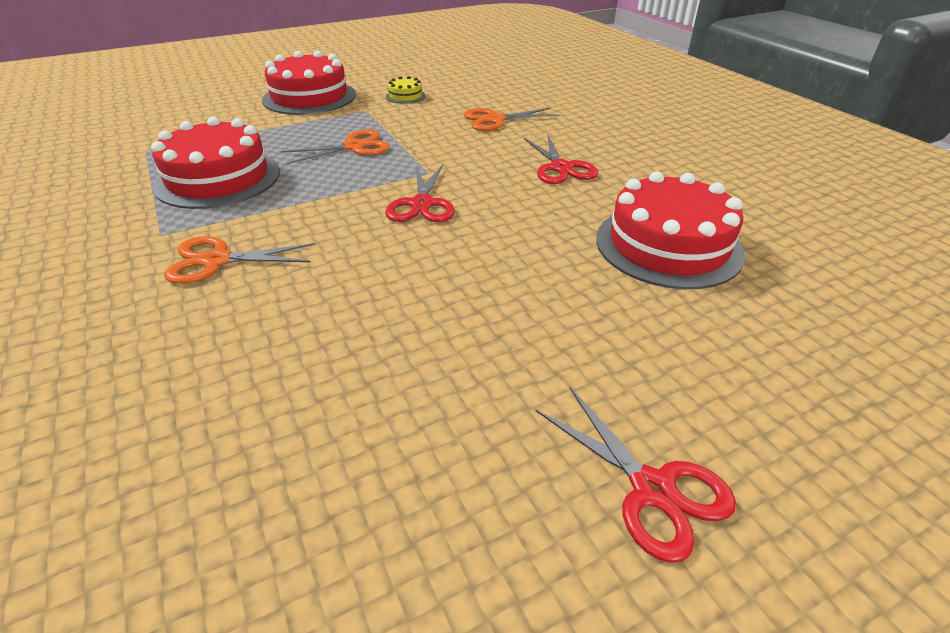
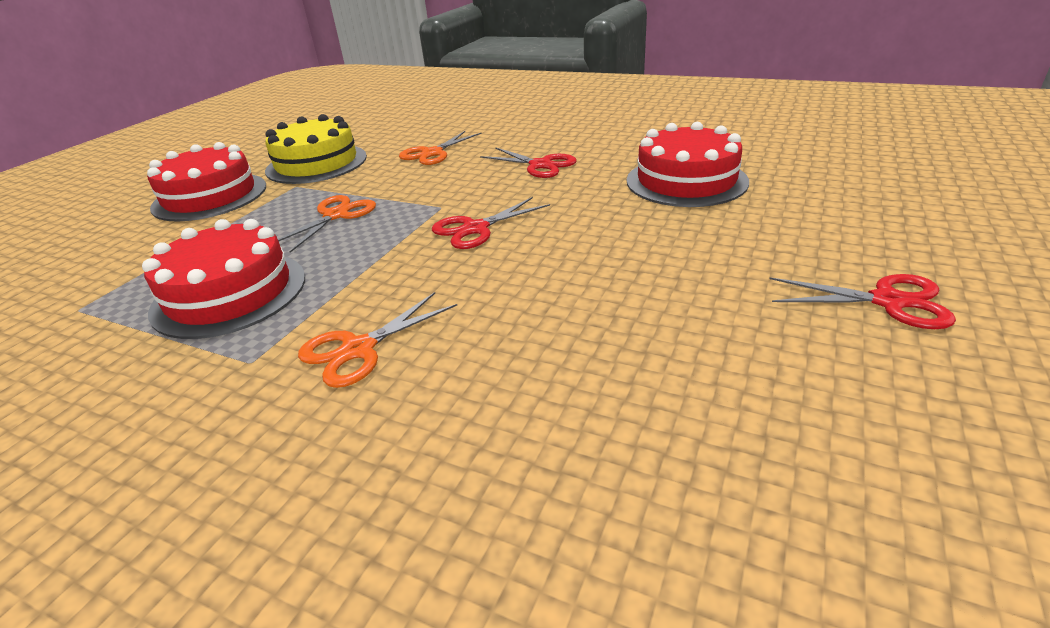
camera: 35 degrees left, 5 degrees down
red scissors [385,165,455,222] -> red scissors turned 90 degrees clockwise [432,197,550,249]
yellow cake [386,76,426,104] -> yellow cake [265,114,367,184], size x2.29

